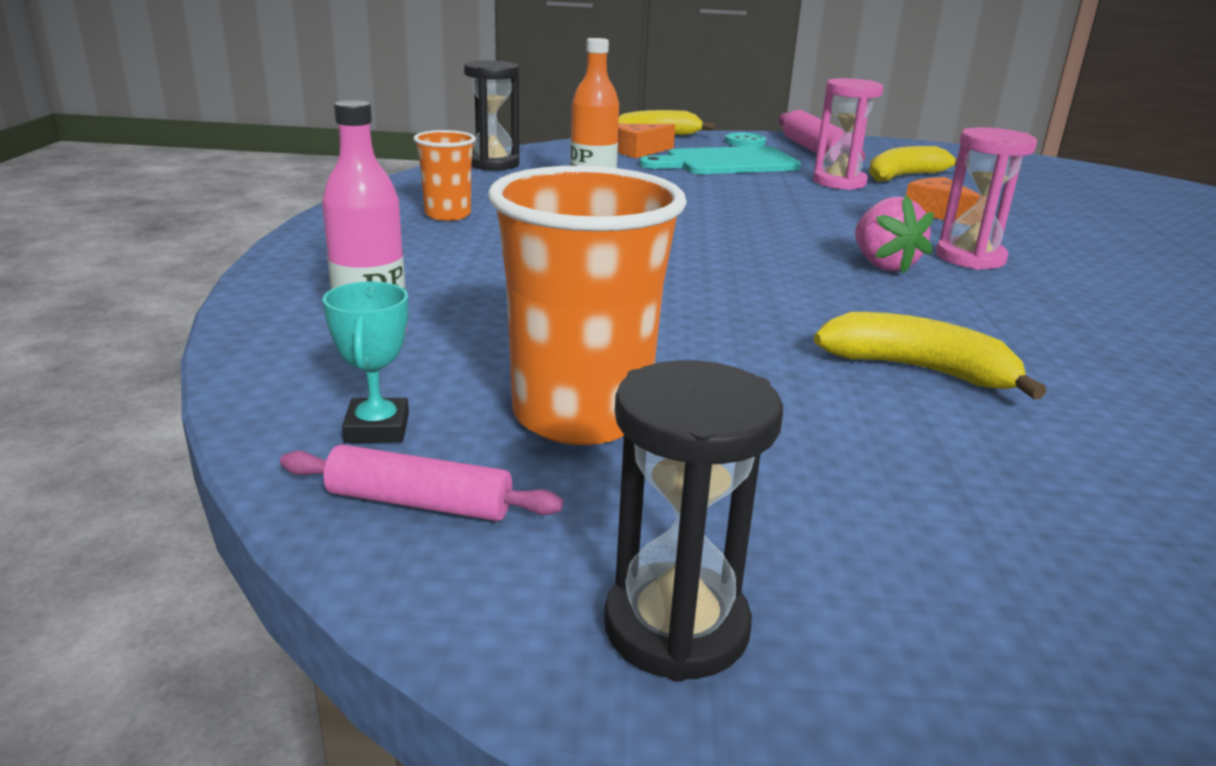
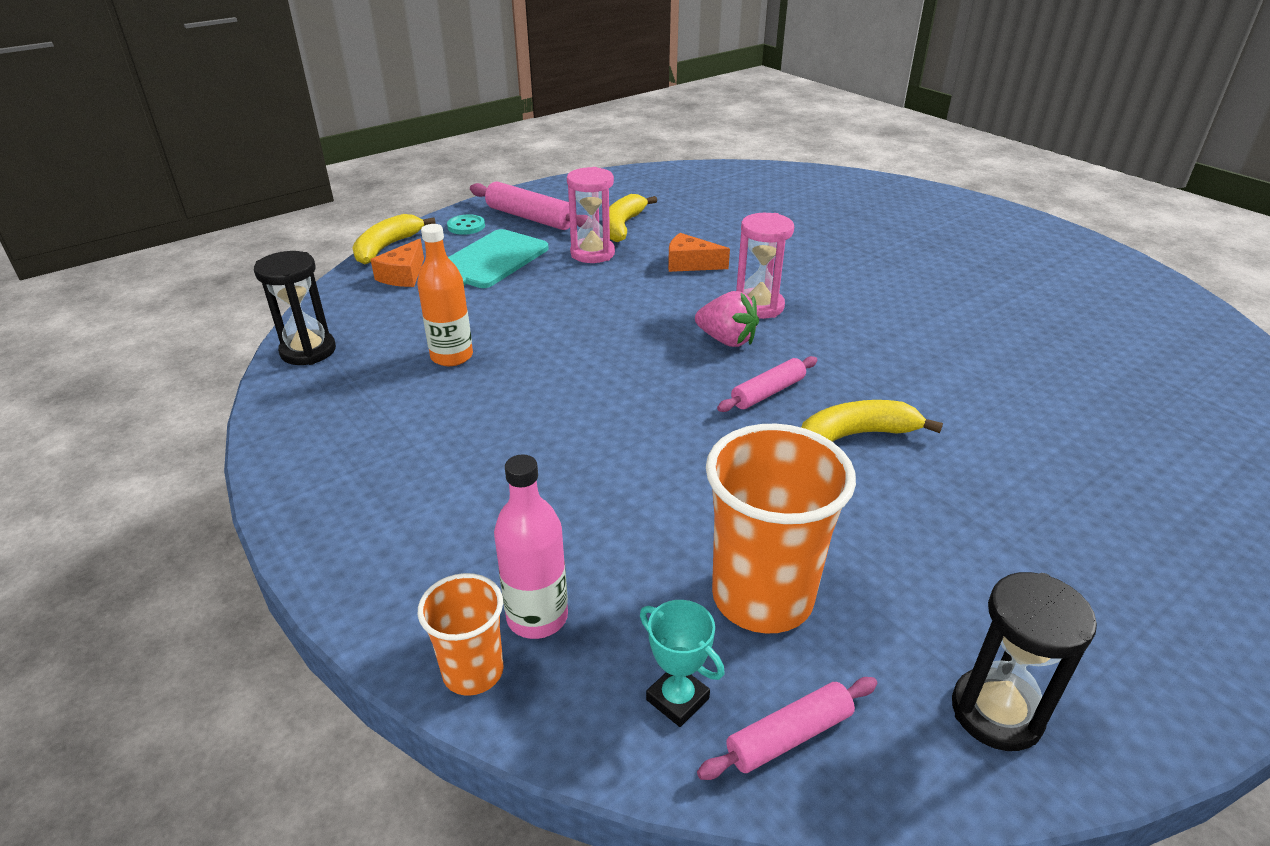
camera: 40 degrees left, 10 degrees up
orange cup [413,130,476,221] -> orange cup moved to [418,573,504,696]
none -> pink rolling pin [717,356,817,412]

